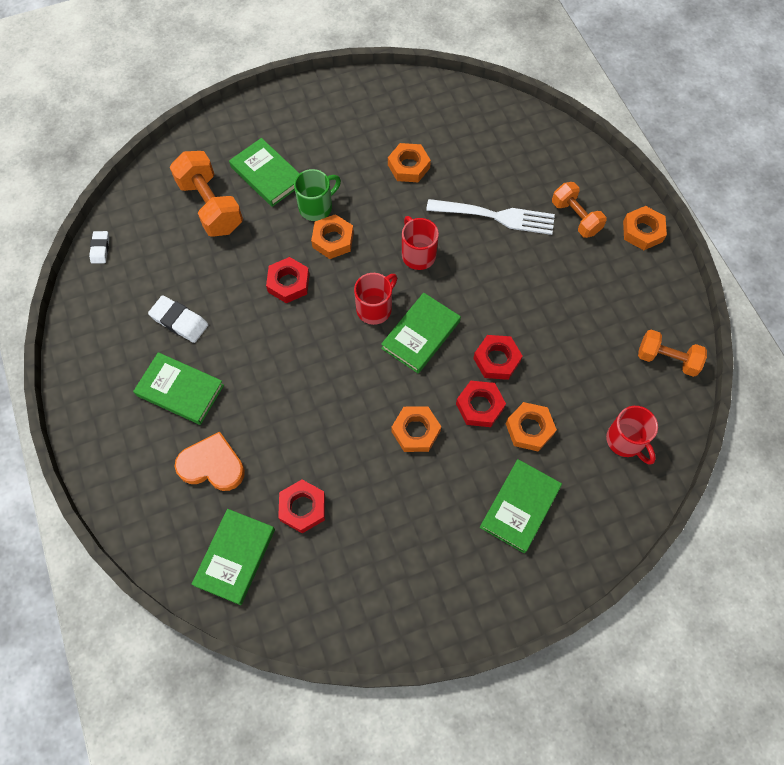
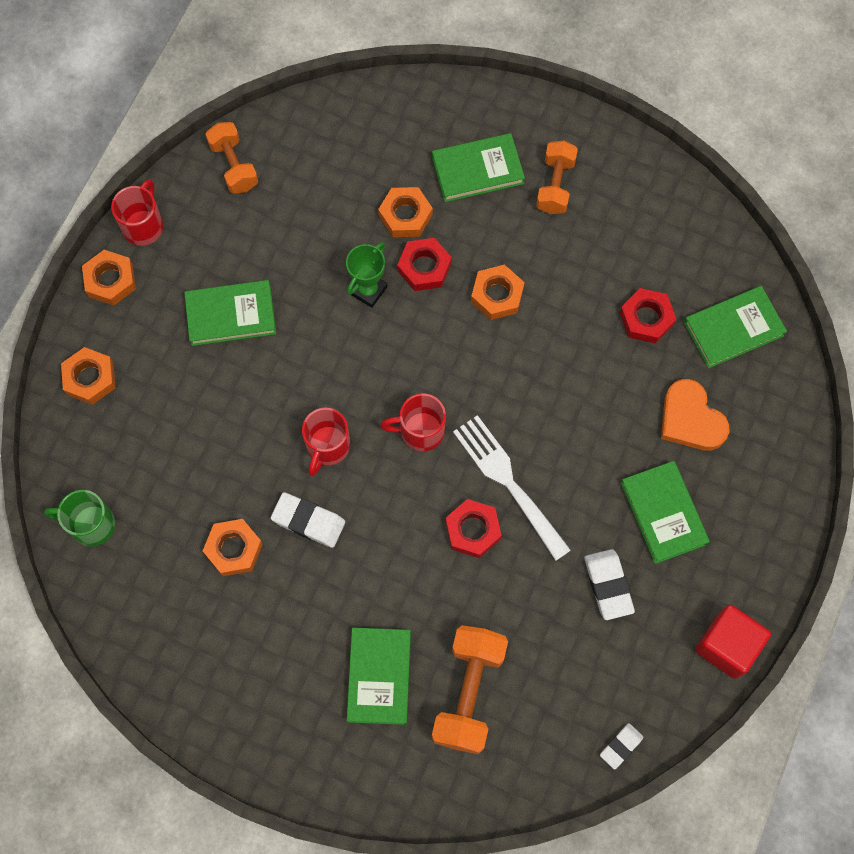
camera: 135 degrees left, 5 degrees up
green mug [294,169,341,221] -> green mug moved to [44,490,115,546]
orange nut [311,214,354,259] -> orange nut moved to [61,347,116,405]
green book [381,293,461,374] -> green book moved to [184,280,276,346]
white fork [426,199,555,235] -> white fork moved to [453,415,571,561]
red nut [473,335,523,380] -> green trophy [346,242,387,308]
orange dumbbell [552,182,607,238] -> orange dumbbell moved to [536,140,578,214]
red mug [606,406,658,465] -> red mug moved to [111,179,163,246]
none -> white eraser [271,492,345,548]
none -> red cube [695,605,771,679]

